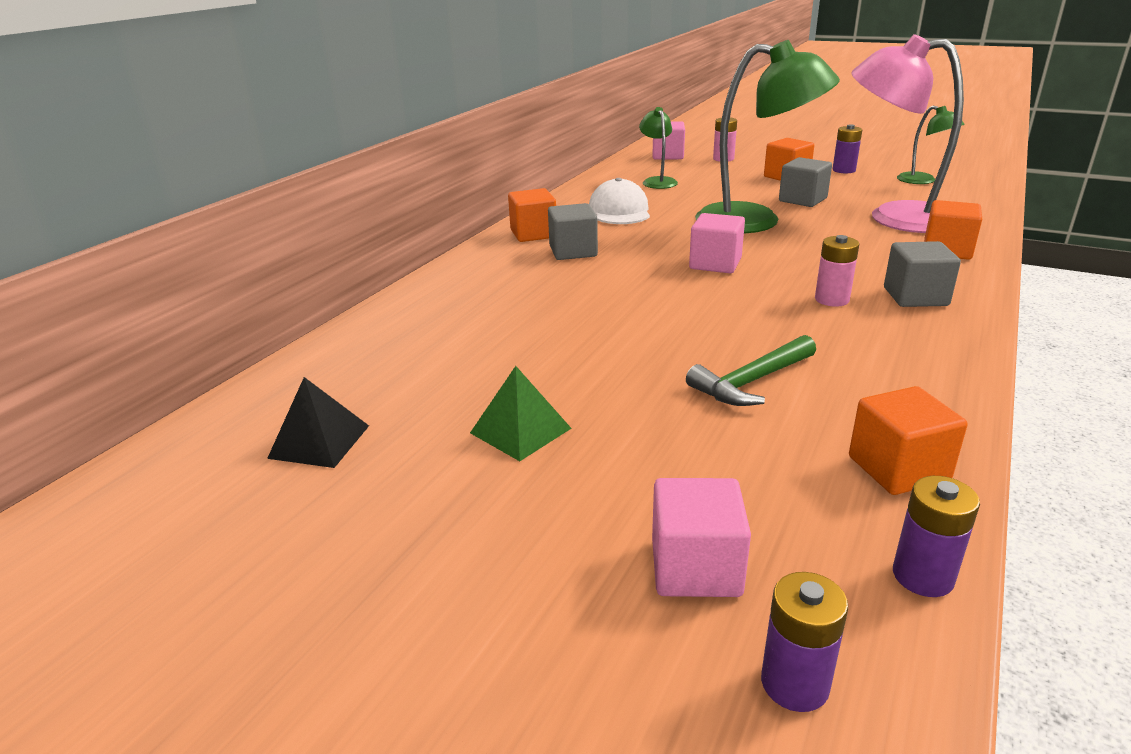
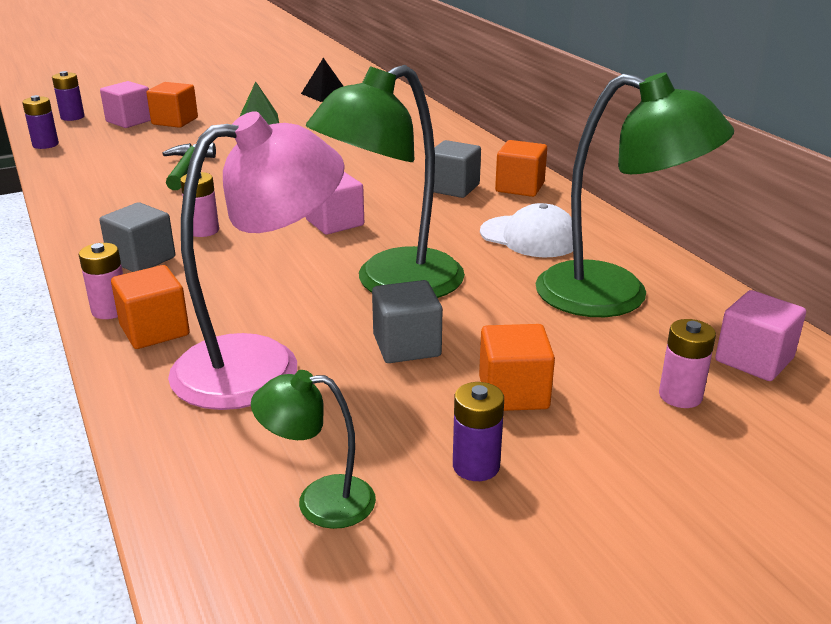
camera: 125 degrees right, 0 degrees up
green lamp [639,107,678,189] -> green lamp [535,72,734,317], size x2.03
orange cube [849,386,968,495] -> orange cube moved to [146,82,198,128]
none -> pink battery [79,243,123,319]

